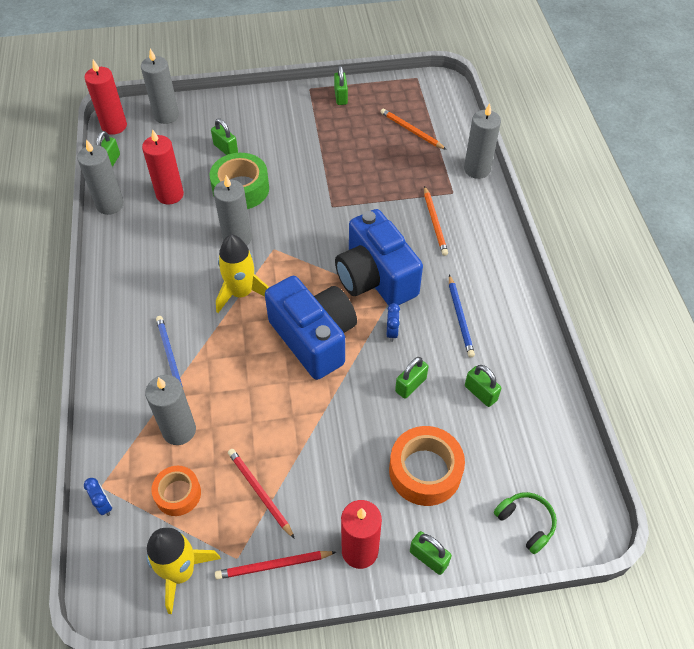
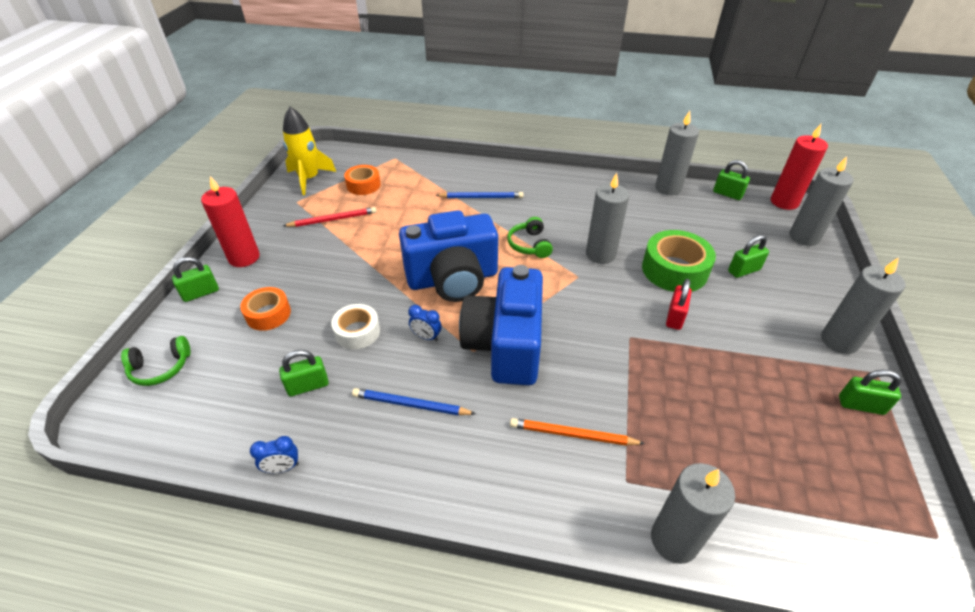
camera: 110 degrees right, 10 degrees down
blue clock [84,478,112,516] -> blue clock moved to [250,436,299,473]
red candle [142,129,184,205] -> none
grey candle [145,375,196,445] -> grey candle moved to [821,257,905,354]
red pencil [215,551,336,579] -> none
yellow rocket [216,235,269,313] -> green headphones [507,217,553,258]
blue camera [335,209,423,306] -> blue camera turned 75 degrees counterclockwise [459,265,543,385]
orange pencil [380,108,447,150] -> none
orange tape [389,426,465,506] -> orange tape [240,287,291,331], size x0.62
green padlock [395,357,428,399] -> white tape [331,304,380,349]
none -> red padlock [666,279,692,330]

